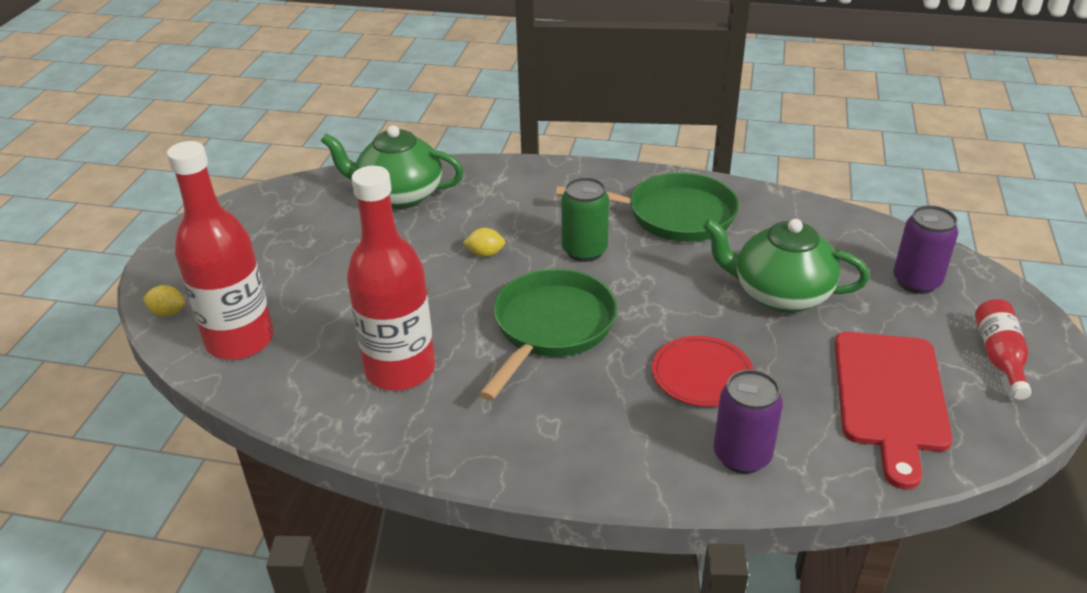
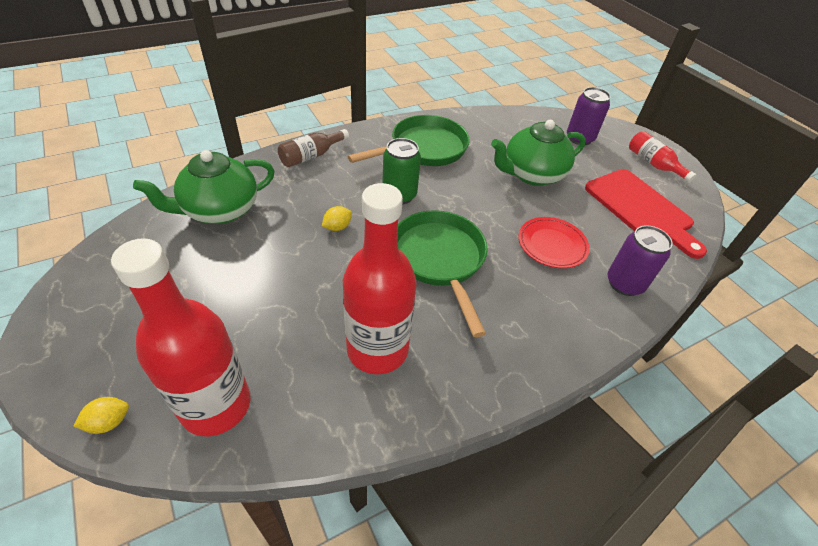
camera: 45 degrees left, 10 degrees up
none -> brown bottle [278,129,349,167]

